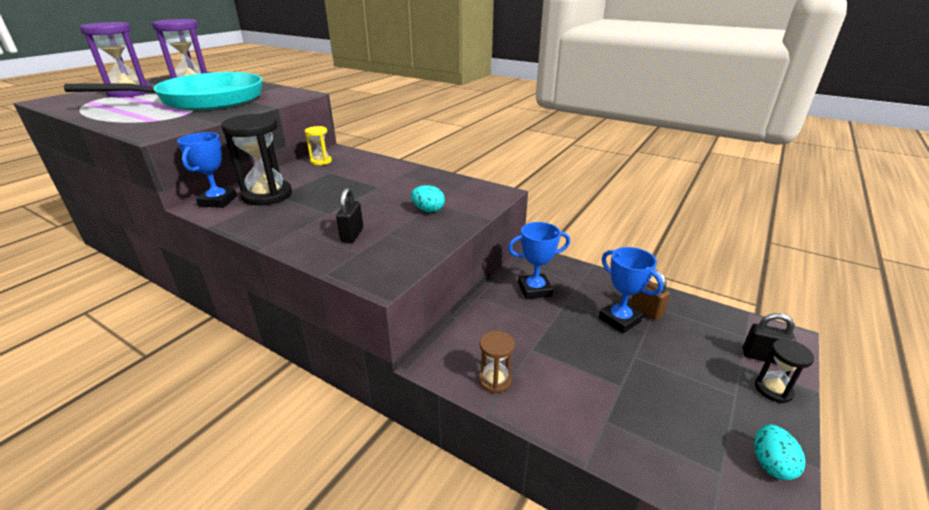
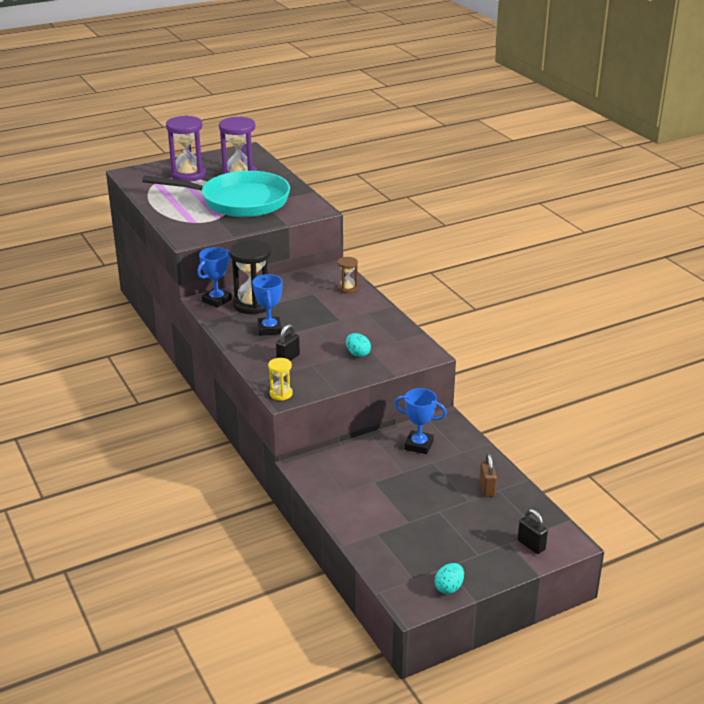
camera: 30 degrees right, 0 degrees up
yellow hourglass [305,126,332,165] -> yellow hourglass moved to [268,358,293,400]
brown hourglass [479,331,515,393] -> brown hourglass moved to [338,257,358,294]
blue trophy [599,247,663,333] -> blue trophy moved to [252,274,283,336]
black hourglass [755,339,814,403] -> none

